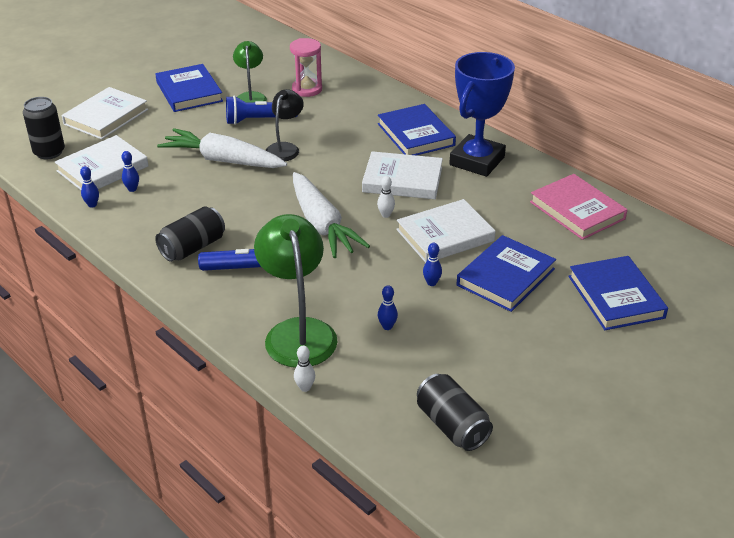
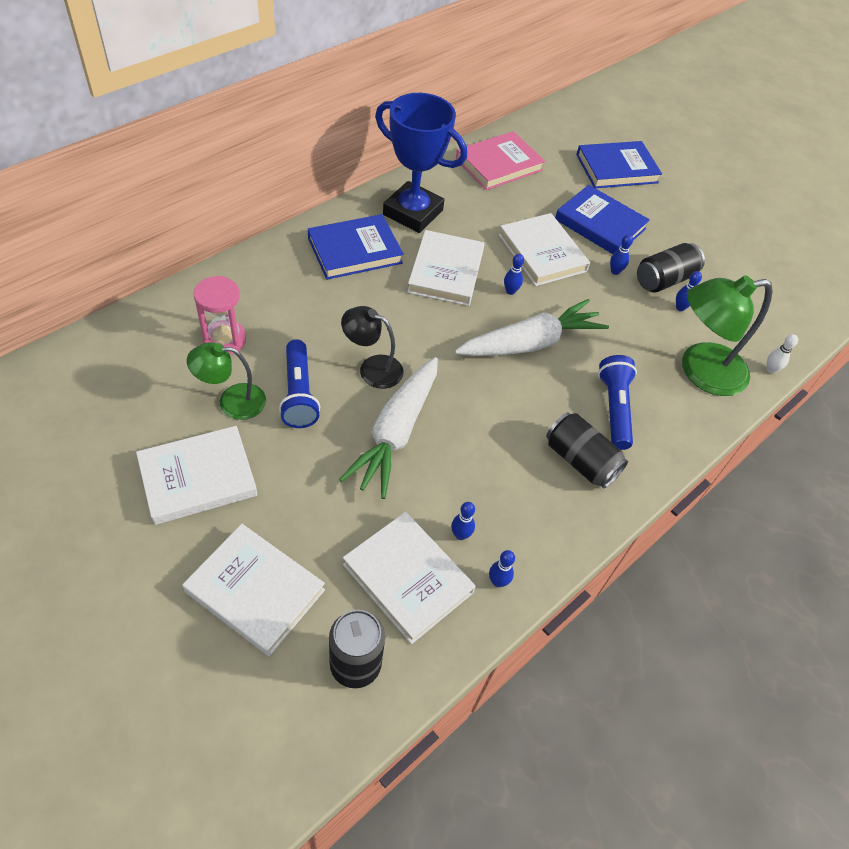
camera: 95 degrees left, 15 degrees up
blue book [155,64,223,112] -> white book [136,426,258,525]
white bowling pin [377,176,395,218] -> blue bowling pin [504,254,524,295]
black can [417,374,493,451] -> black can moved to [637,243,705,293]

